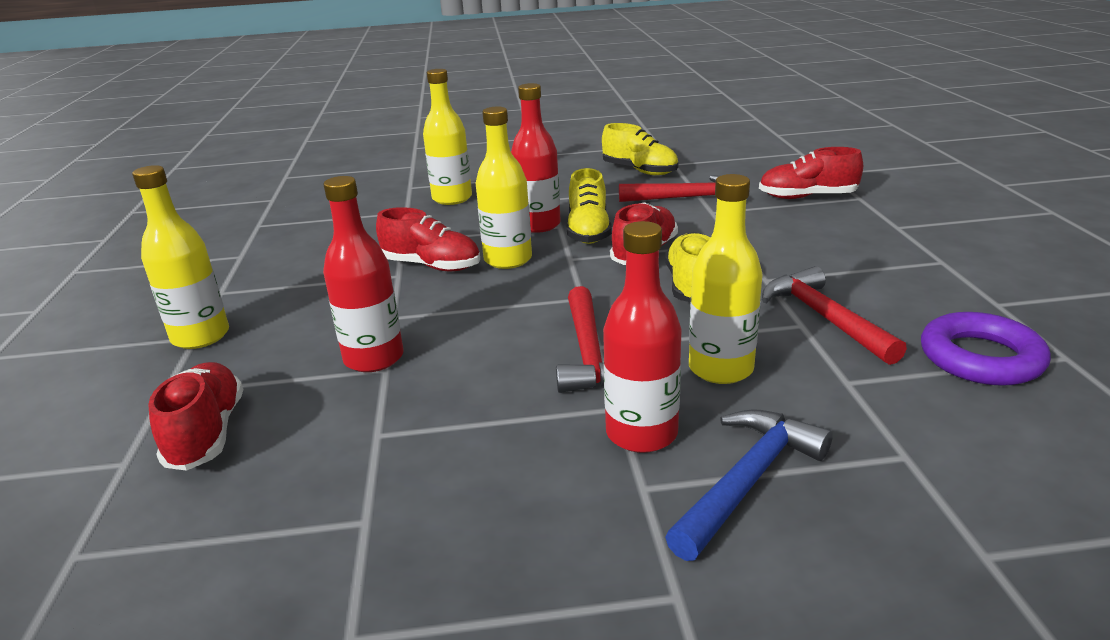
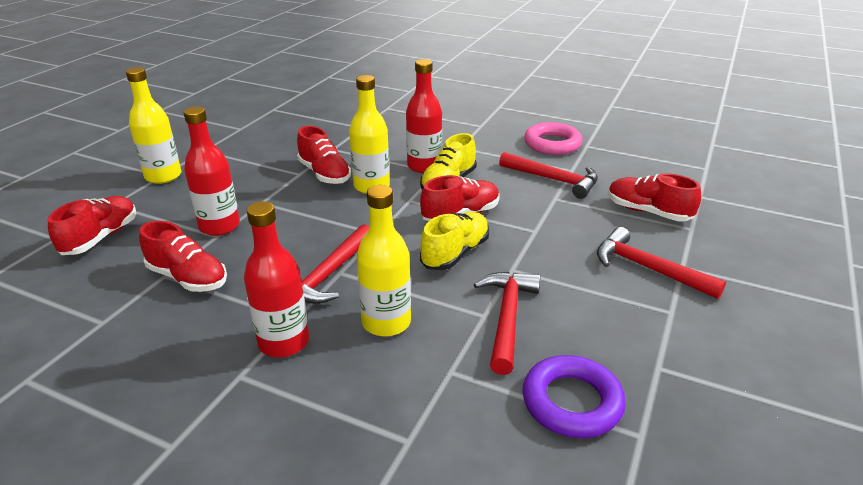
camera: 30 degrees right, 5 degrees up
yellow bottle [423,69,472,205] -> none
yellow shoe [602,123,679,175] -> pink ring [524,122,583,155]
blue hammer [665,409,833,561] -> none
none -> red shoe [139,221,227,292]
none -> red hammer [597,227,726,299]

